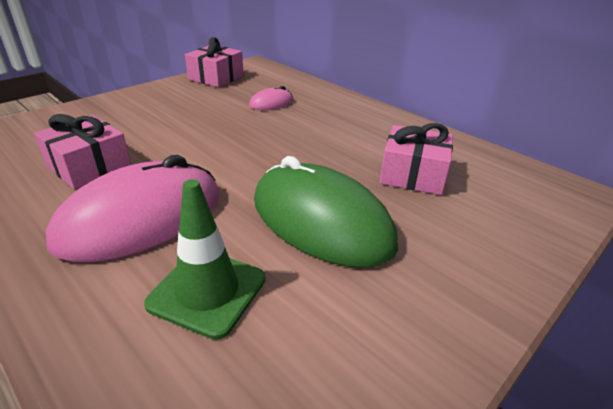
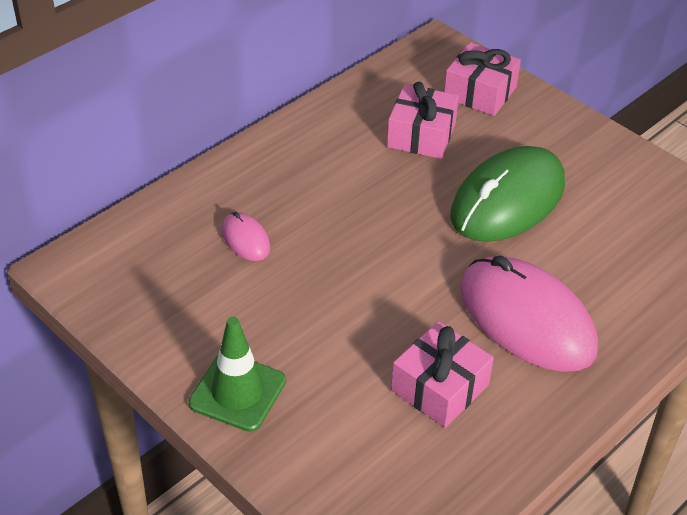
camera: 90 degrees left, 10 degrees up
green traffic cone [144,179,266,340] -> green traffic cone moved to [189,317,286,432]
pink gift [185,37,244,87] -> pink gift moved to [444,42,521,116]

